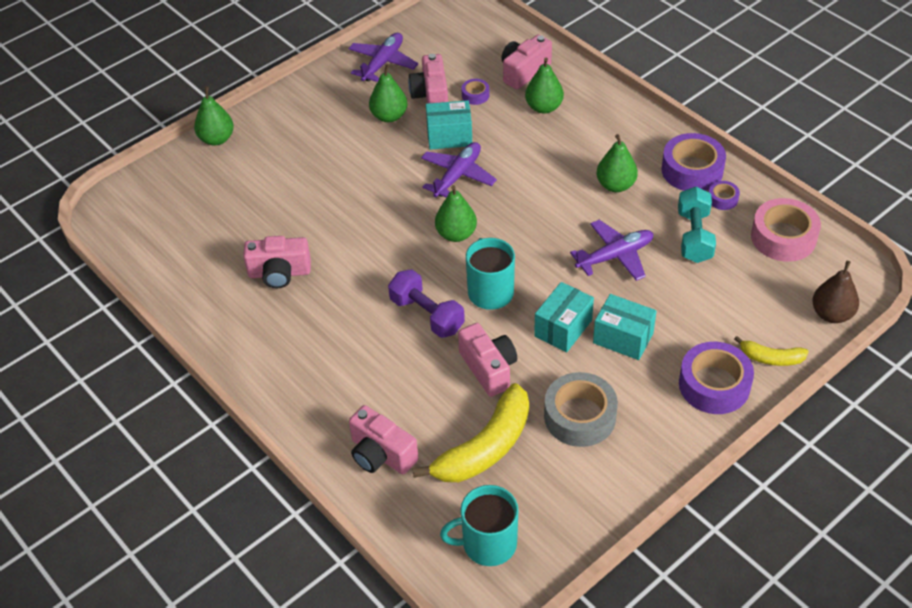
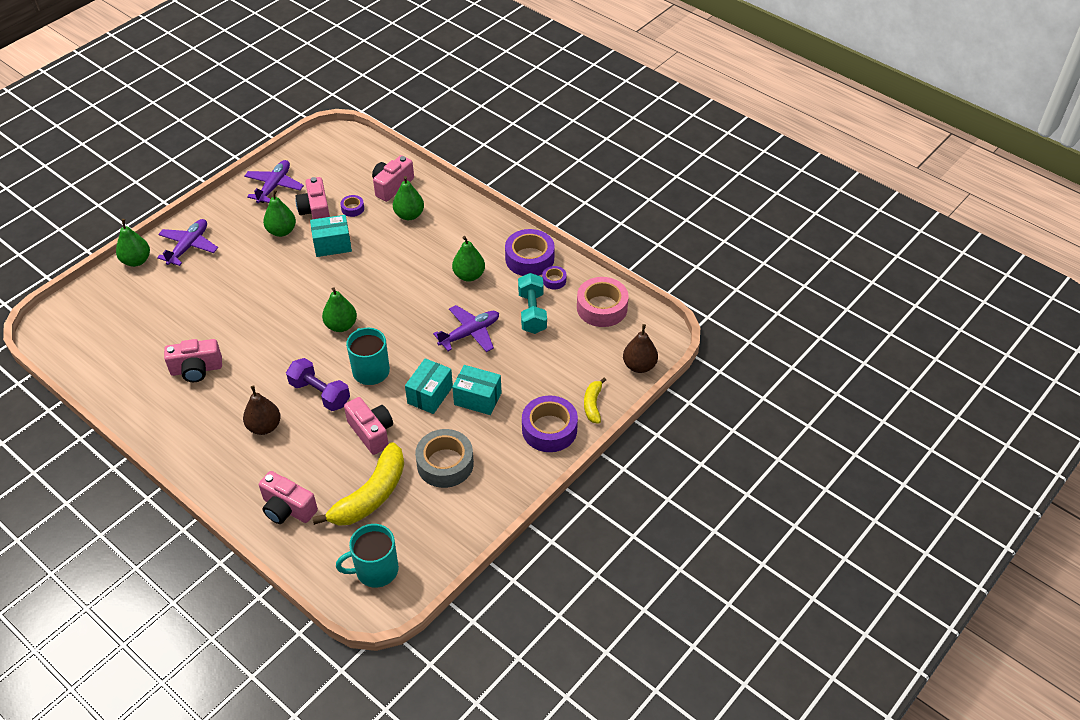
camera: 10 degrees left, 0 degrees up
purple plane [421,142,497,198] -> purple plane moved to [157,219,218,266]
yellow banana [734,336,809,366] -> yellow banana turned 90 degrees clockwise [584,378,606,424]
none -> brown pear [243,385,281,435]

